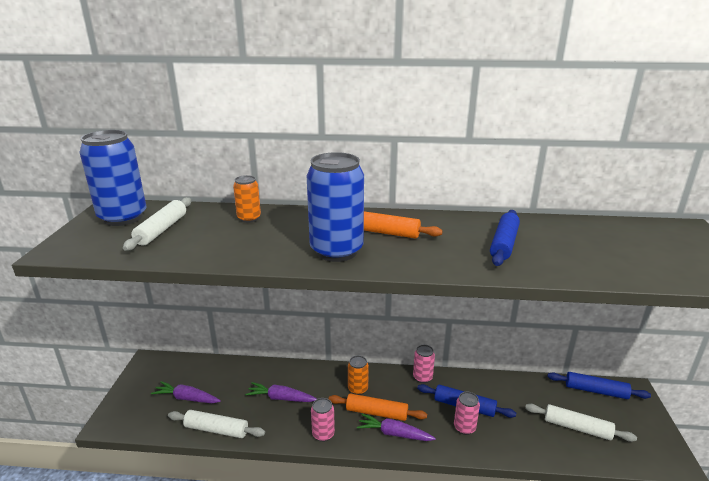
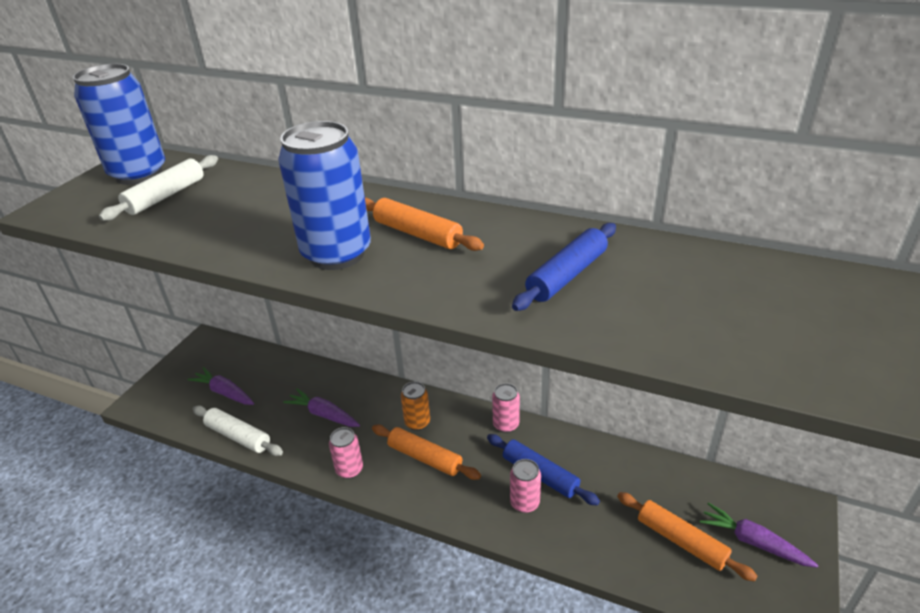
camera: 20 degrees right, 10 degrees up
orange can [233,175,261,223] -> none
purple carrot [357,414,436,441] -> purple carrot moved to [700,502,818,568]
white rolling pin [525,404,637,442] -> orange rolling pin [617,492,757,581]
blue rolling pin [547,372,651,399] -> none

